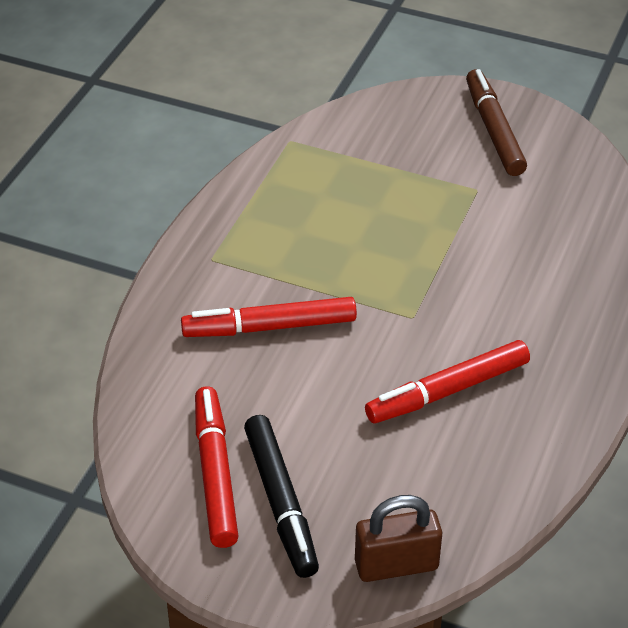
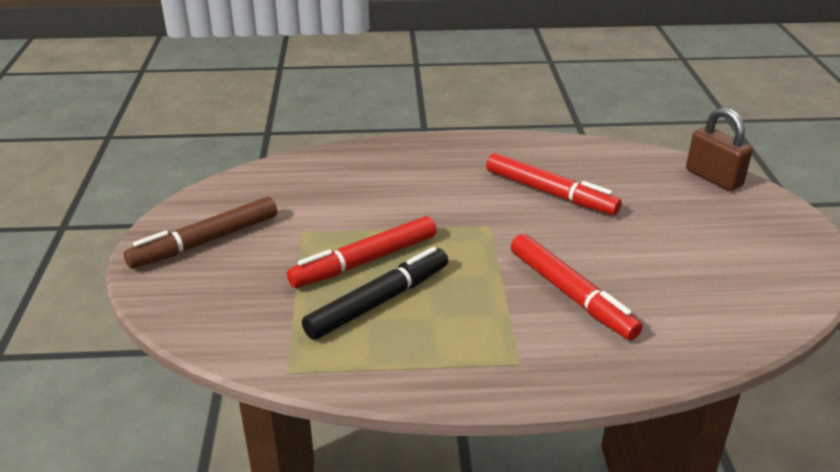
camera: 115 degrees left, 10 degrees down
red marker [195,386,239,548] -> red marker moved to [287,216,436,288]
black marker [244,415,319,578] -> black marker moved to [302,247,448,340]

